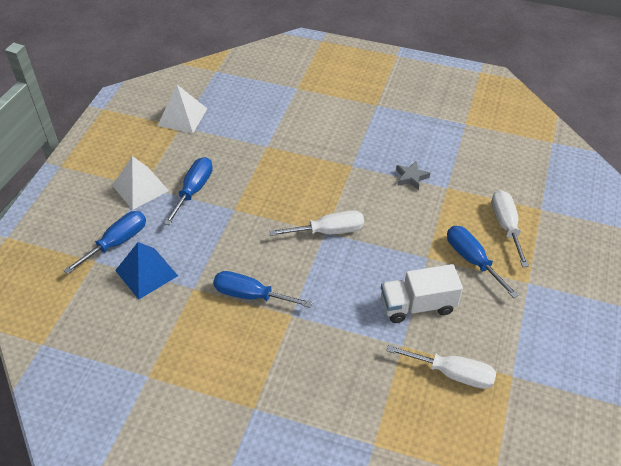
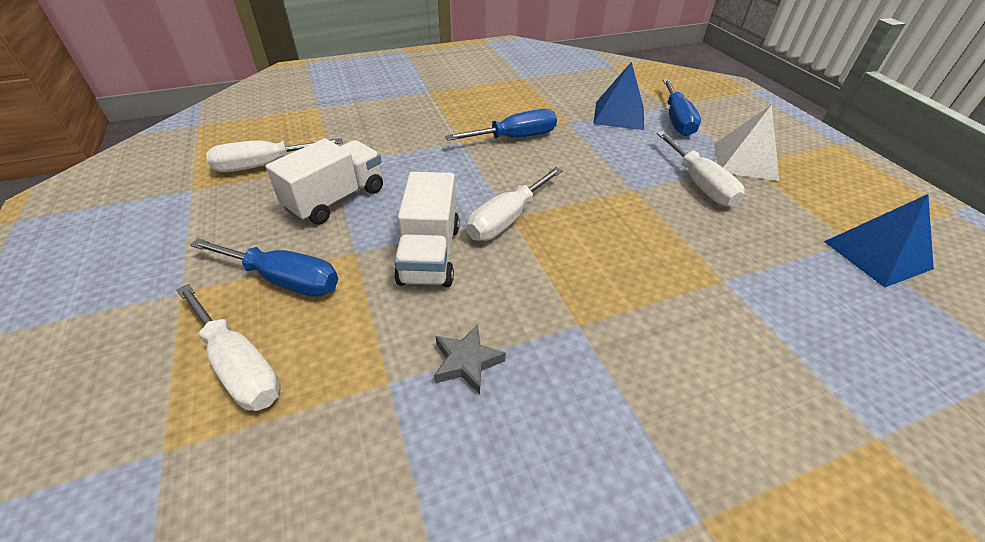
camera: 140 degrees right, 5 degrees down
white pyramid [157,85,207,133] -> blue pyramid [824,194,934,288]
blue screwdriver [164,157,213,225] -> white screwdriver [656,132,745,207]
none -> white truck [394,172,460,287]

